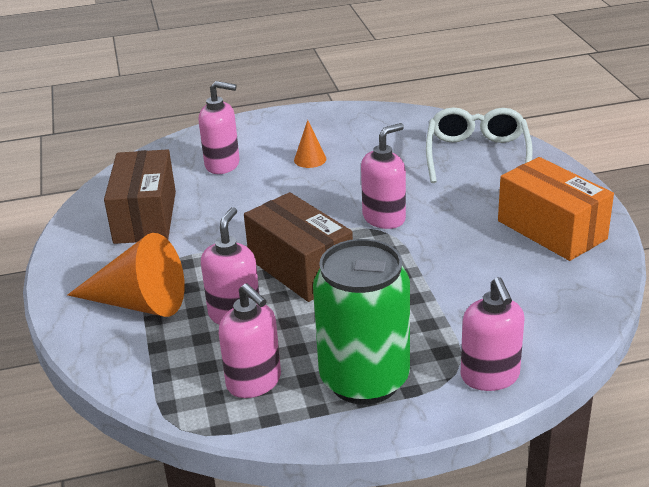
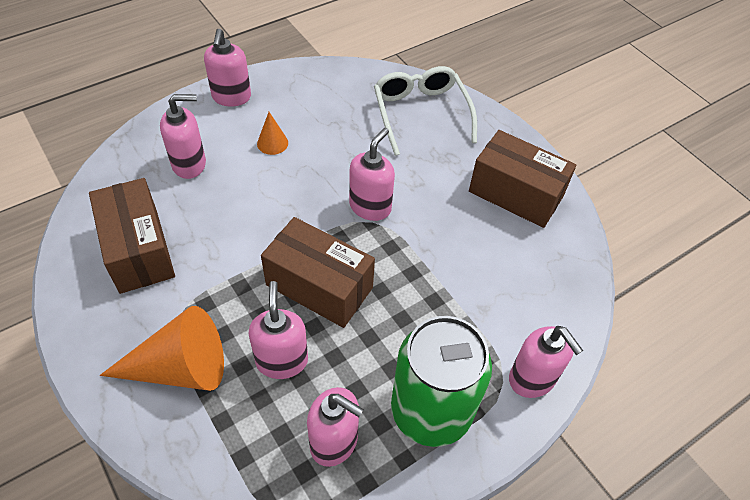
camera: 25 degrees left, 20 degrees up
orange box [498,157,614,261] -> brown box [469,130,576,228]
none -> pink soap dispenser [204,29,251,107]

